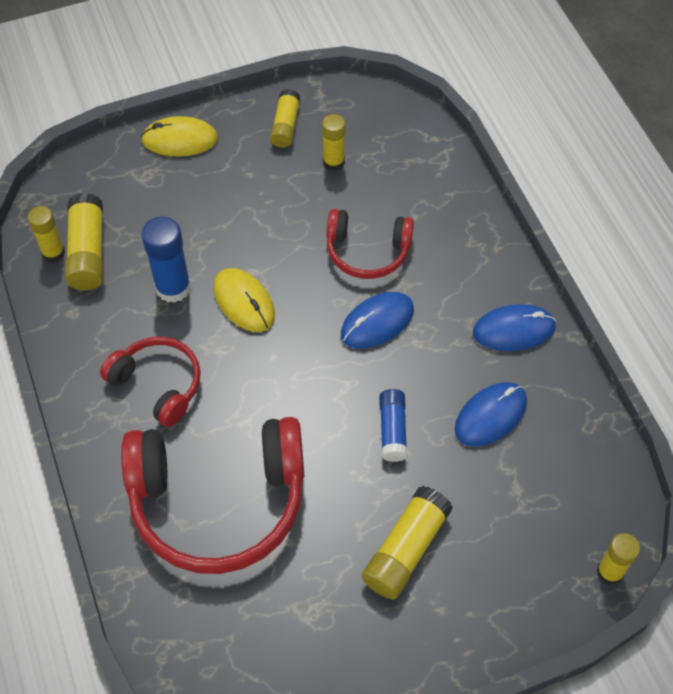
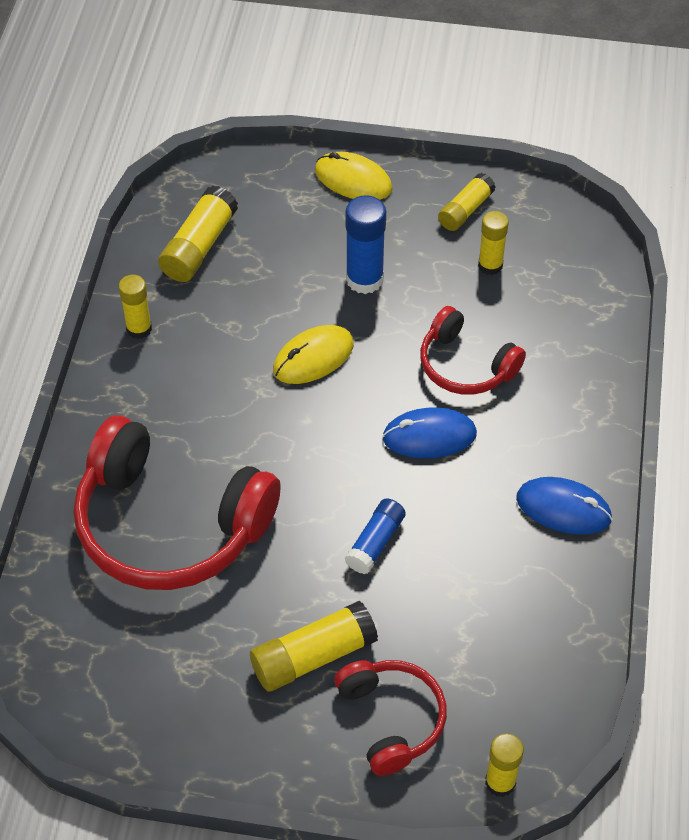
camera: 30 degrees right, 5 degrees down
yellow glue stick [28,206,65,262] -> yellow glue stick moved to [119,275,152,339]
red headphones [100,337,201,427] -> red headphones moved to [334,660,447,776]
blue glue stick [142,216,191,303] -> blue glue stick moved to [345,195,386,294]
yellow mouse [214,268,275,332] -> yellow mouse turned 60 degrees clockwise [273,325,354,384]
blue mouse [455,382,527,447] -> none

